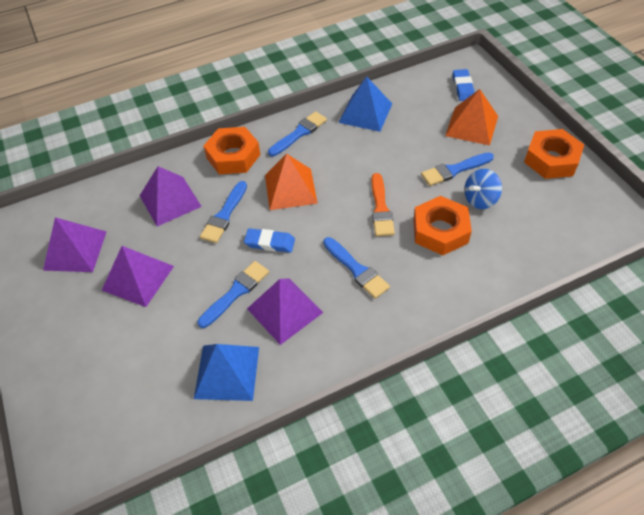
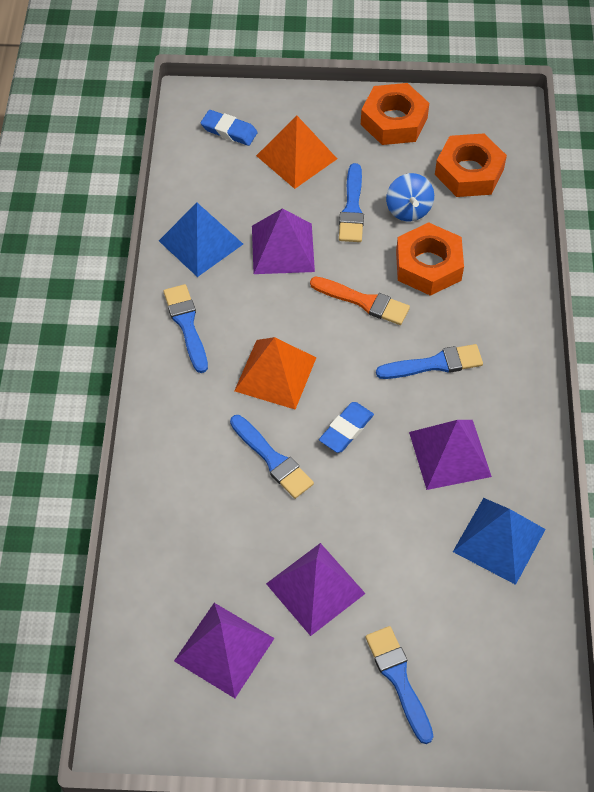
camera: 65 degrees left, 5 degrees up
purple pyramid [140,166,202,227] -> purple pyramid moved to [252,208,315,274]
blue brush [197,261,269,328] -> blue brush moved to [365,626,433,744]
orange nut [203,127,261,174] -> orange nut moved to [435,134,507,197]

